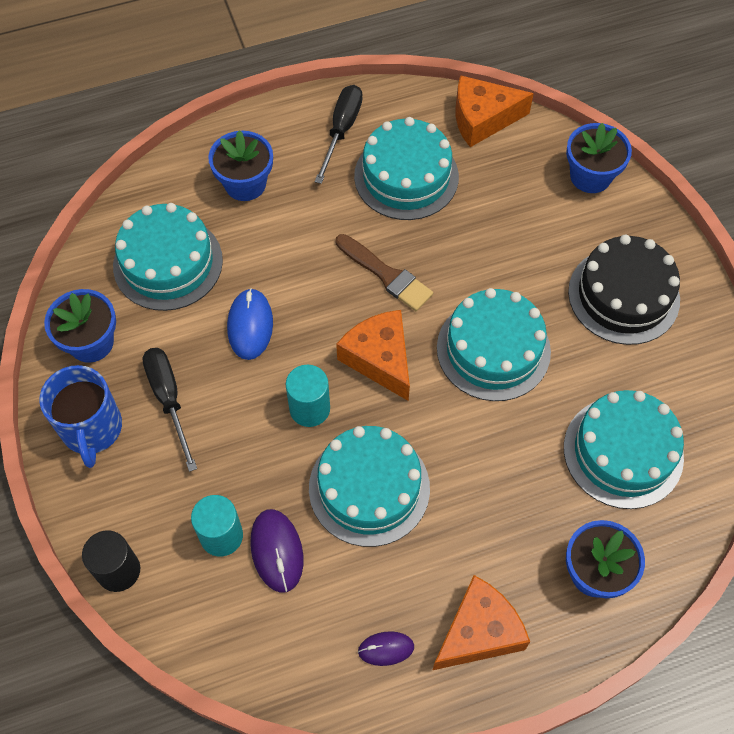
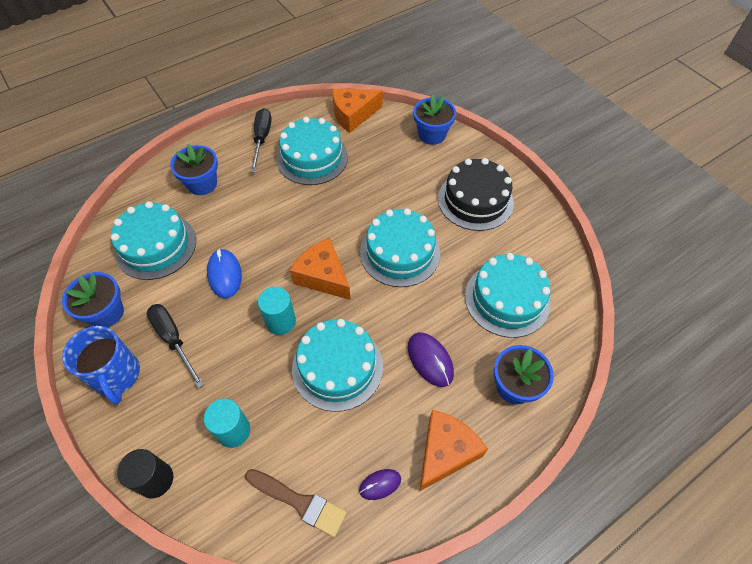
camera: 15 degrees left, 5 degrees down
purple mouse [250,509,303,593] -> purple mouse moved to [408,332,454,387]
brown brush [336,234,433,311] -> brown brush moved to [245,469,347,537]

